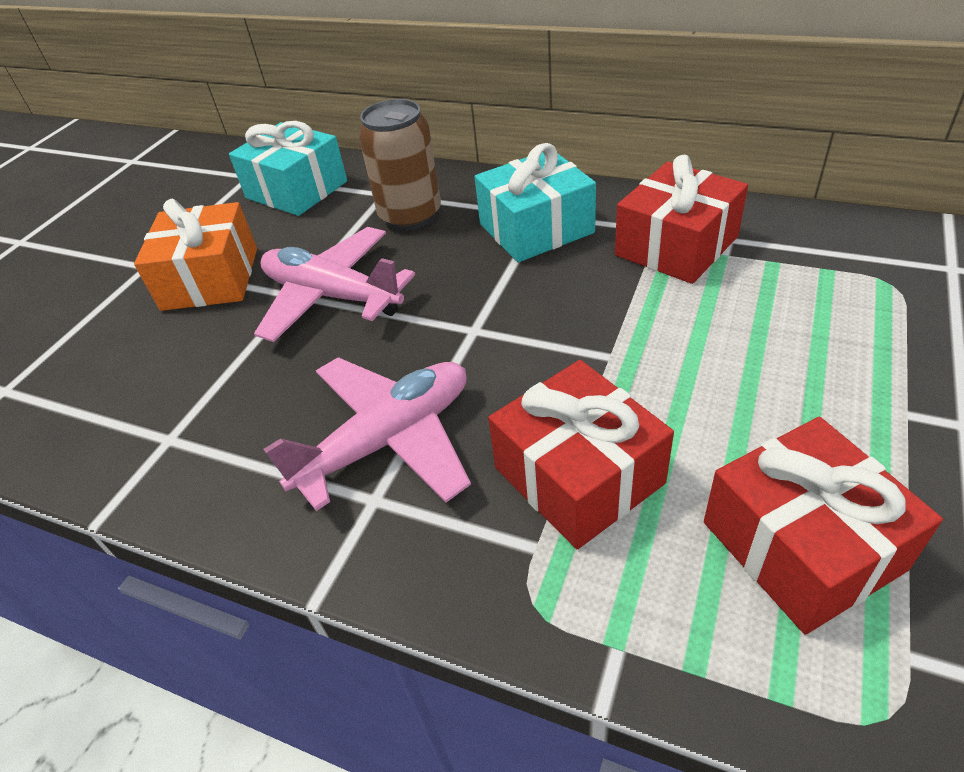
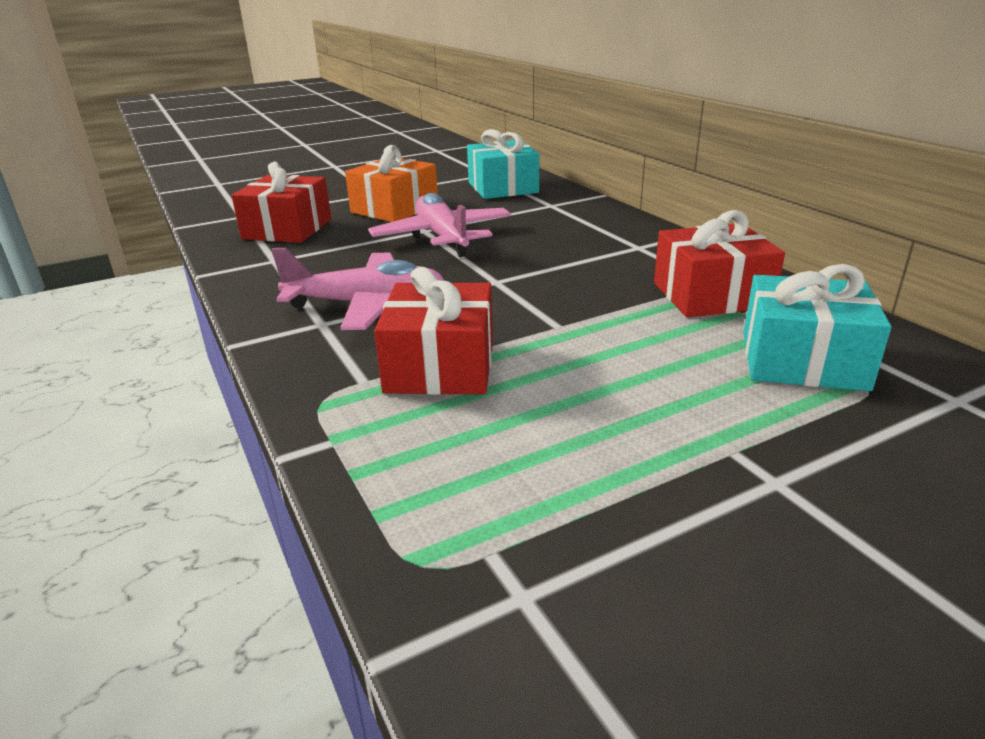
camera: 35 degrees right, 15 degrees down
brown can [359,99,441,231] -> none
turquoise gift [475,143,596,262] -> turquoise gift moved to [743,264,891,391]
red gift [704,417,943,635] -> red gift moved to [231,162,331,243]

